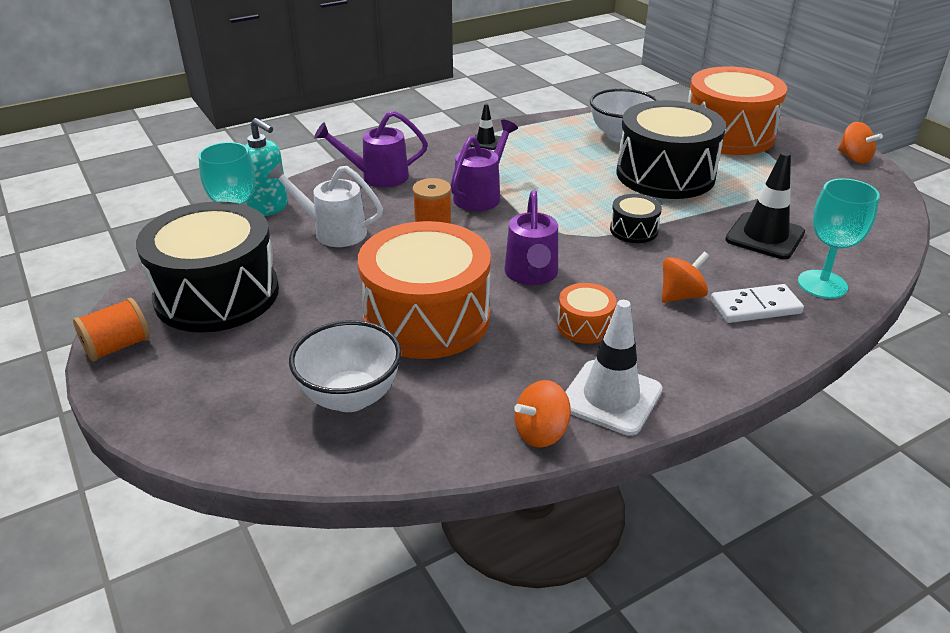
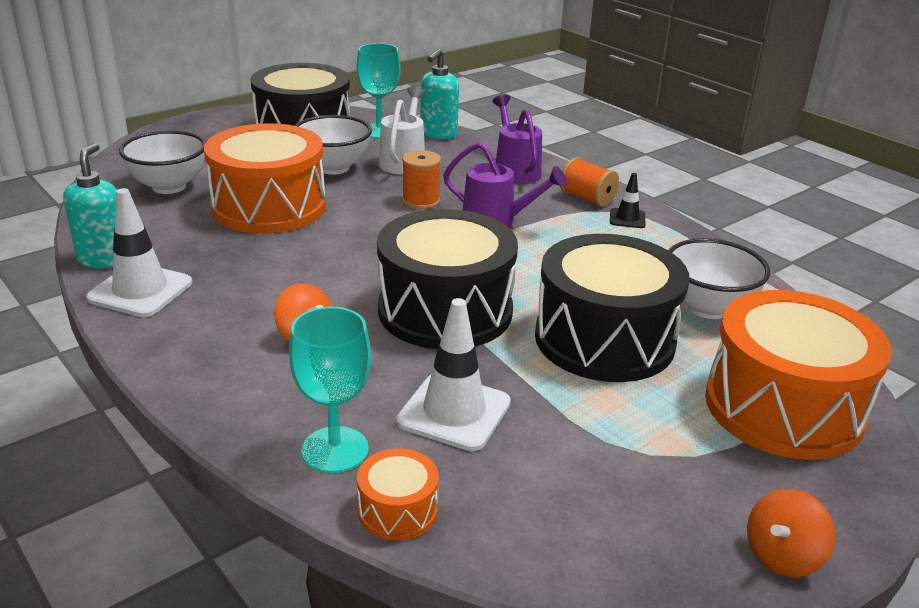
camera: 80 degrees right, 5 degrees down
orange spool [73,298,150,361] -> orange spool moved to [560,157,619,207]
purple watering can [504,190,558,285] -> none
orange spinning top [514,380,571,448] -> turquoise soap dispenser [63,143,117,268]
orange drum [557,283,617,344] -> orange drum moved to [357,448,439,541]
black drum [610,194,662,243] -> black drum [377,209,518,349], size x2.28
white domino [711,284,804,323] -> none
black traffic cone [725,151,805,259] -> white traffic cone [396,298,511,451]
none -> white bowl [295,115,372,175]

